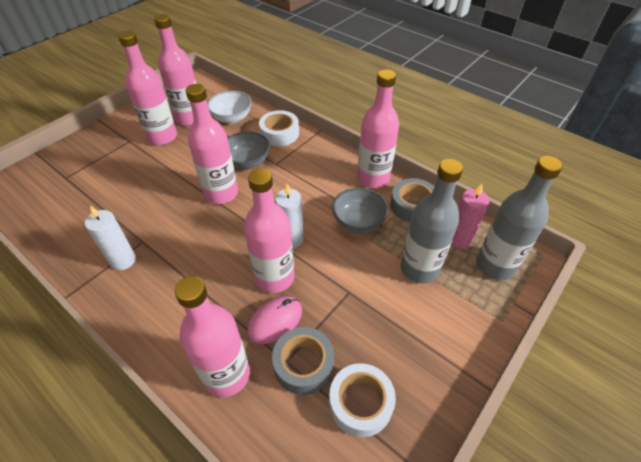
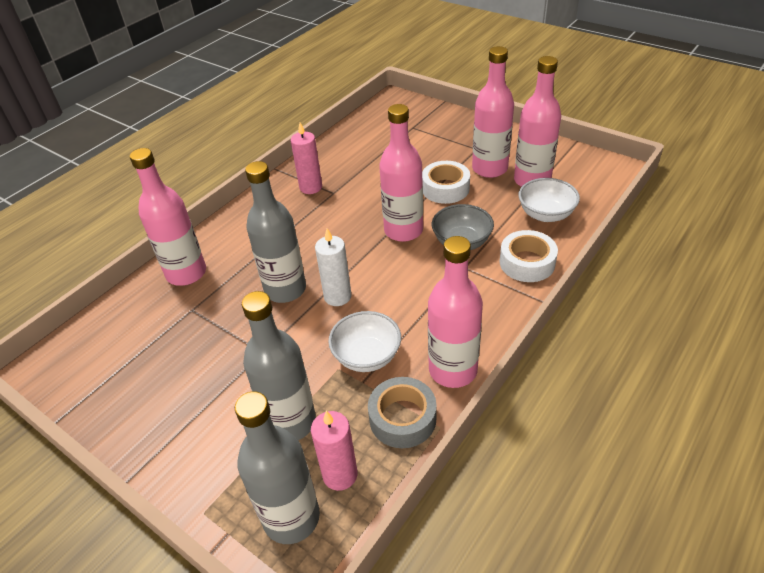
camera: 90 degrees right, 5 degrees down
white candle [85,205,136,270] -> pink candle [291,123,322,194]
pink bottle [244,168,295,293] -> grey bottle [245,161,306,303]
pink mouse [247,296,302,344] -> none
grey tape [272,327,334,395] -> none
white tape [329,363,396,437] -> white tape moved to [422,161,470,204]
grey bowl [332,188,388,233] -> white bowl [328,311,401,372]

